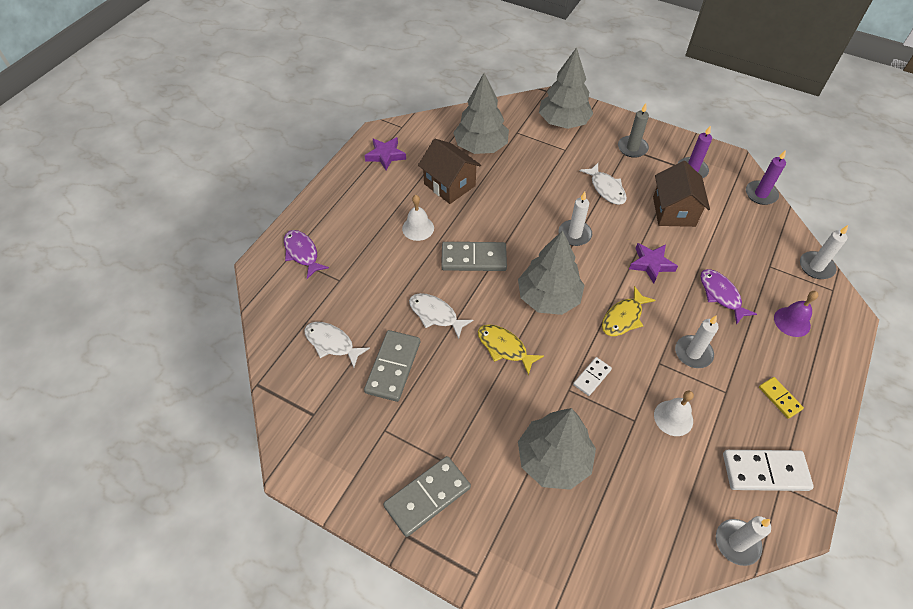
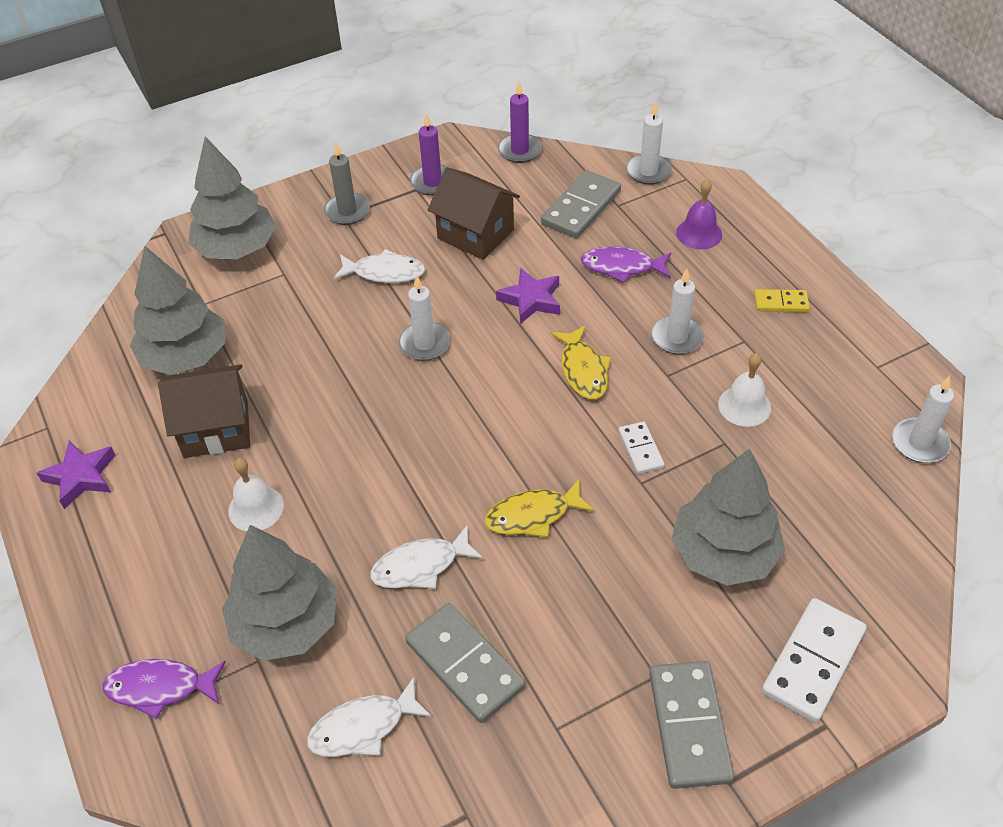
camera: 55 degrees left, 5 degrees down
grey domino [441,242,507,271] -> grey domino moved to [541,170,621,239]
grey tree [518,230,585,315] -> grey tree moved to [222,525,337,661]
white domino [723,450,814,491] -> white domino moved to [761,598,867,723]

